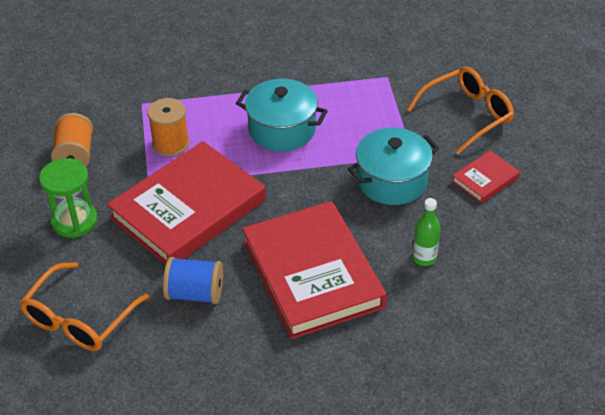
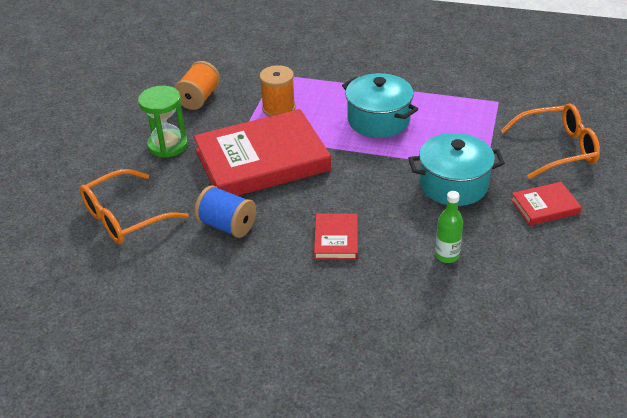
camera: 25 degrees right, 5 degrees down
red book [242,201,387,339] -> red book [314,214,358,260], size x0.44

